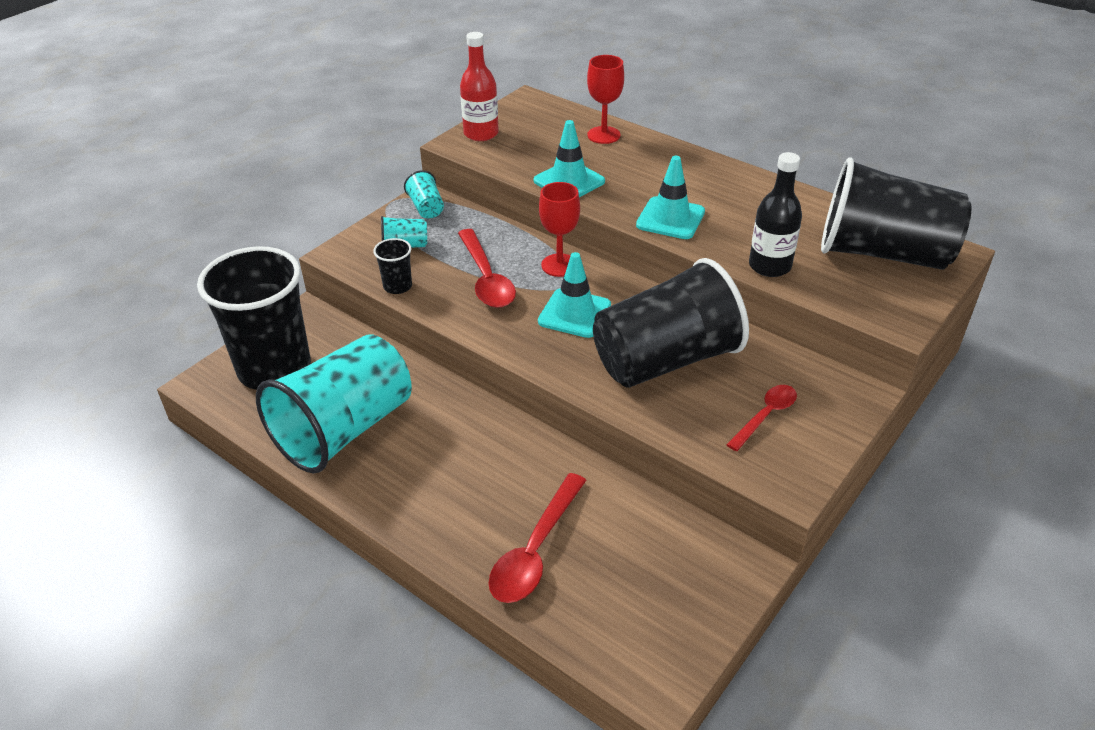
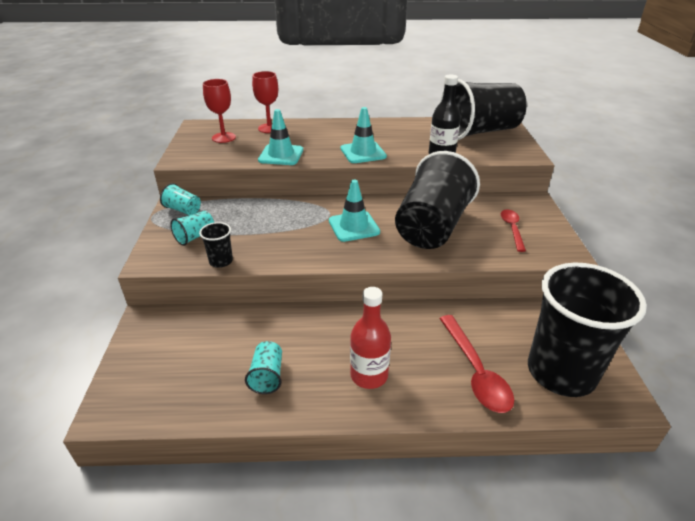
camera: 40 degrees left, 5 degrees down
black cup [197,246,311,390] -> black cup moved to [528,263,647,397]
turquoise cup [256,334,412,473] -> turquoise cup [245,341,282,394], size x0.40
red spoon [458,229,516,308] -> none
red bottle [460,32,499,141] -> red bottle moved to [350,287,391,389]
red goblet [539,182,580,277] -> red goblet moved to [203,79,236,143]

